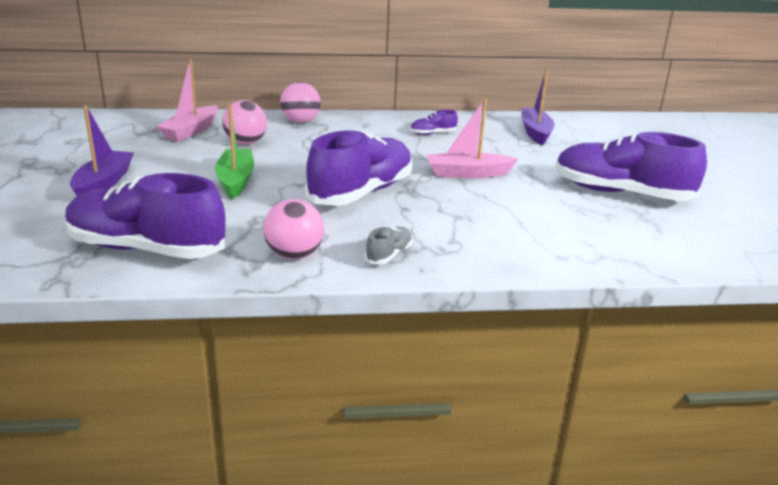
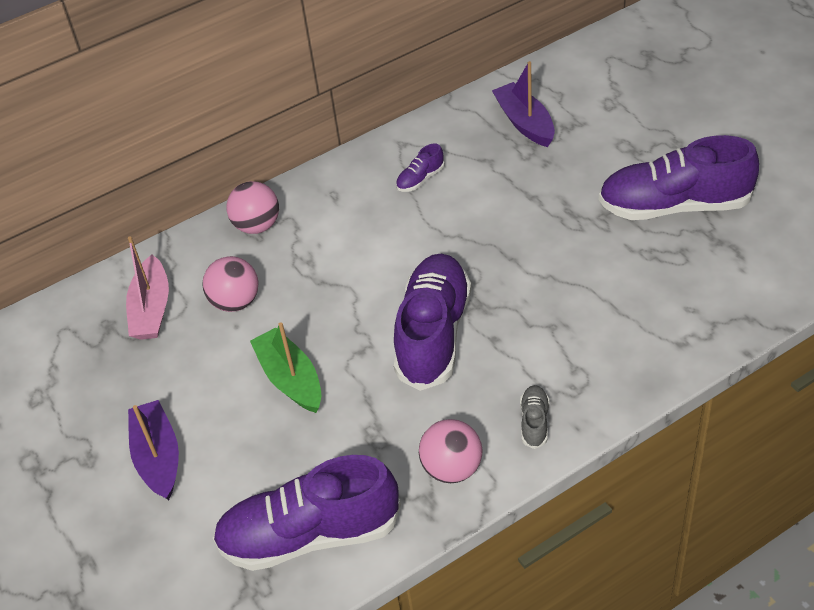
camera: 20 degrees left, 20 degrees up
pink boat [426,99,518,178] -> none

